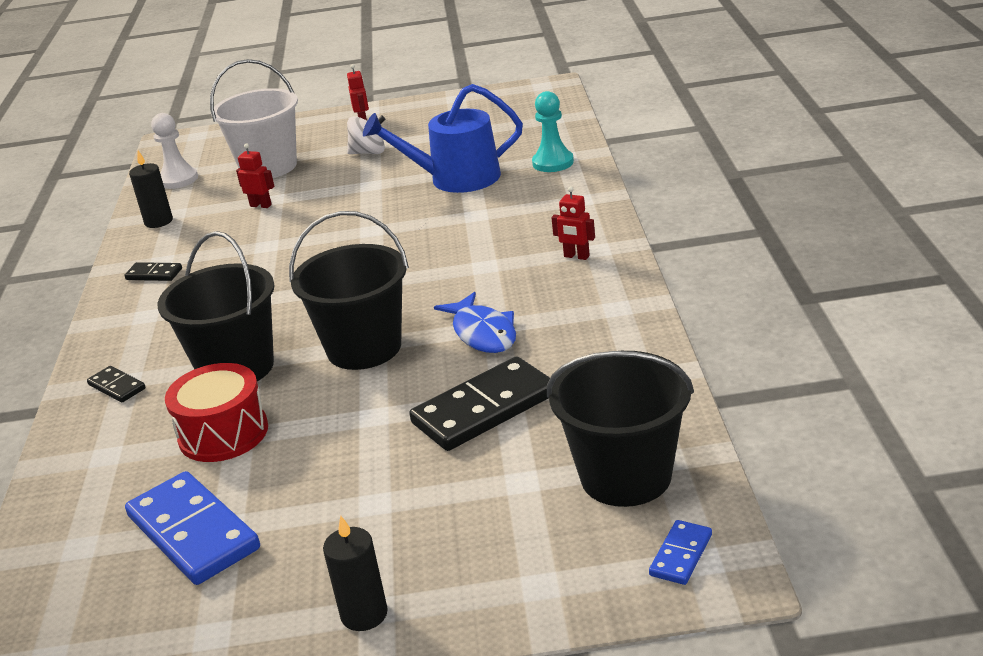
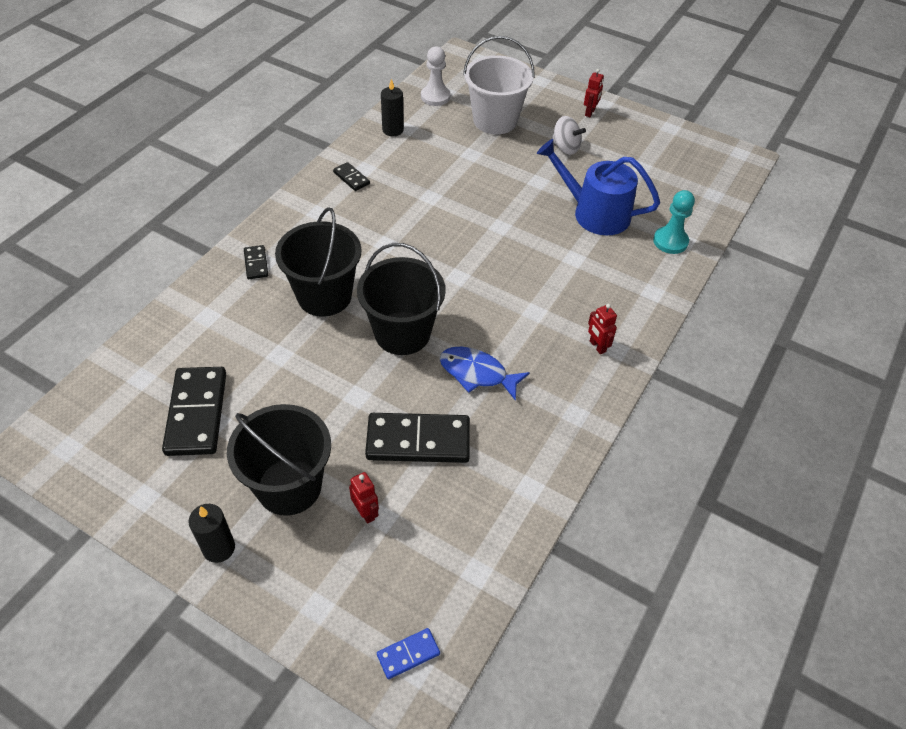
camera: 30 degrees right, 20 degrees up
blue domino [125,471,260,585] -> black domino [162,367,226,456]
red drum [165,363,268,462] -> none
red robot [236,144,275,208] -> red robot moved to [349,472,379,524]
blue fish [434,292,516,353] -> blue fish turned 105 degrees clockwise [440,347,530,401]
black bucket [547,351,694,507] -> black bucket moved to [227,404,331,516]

